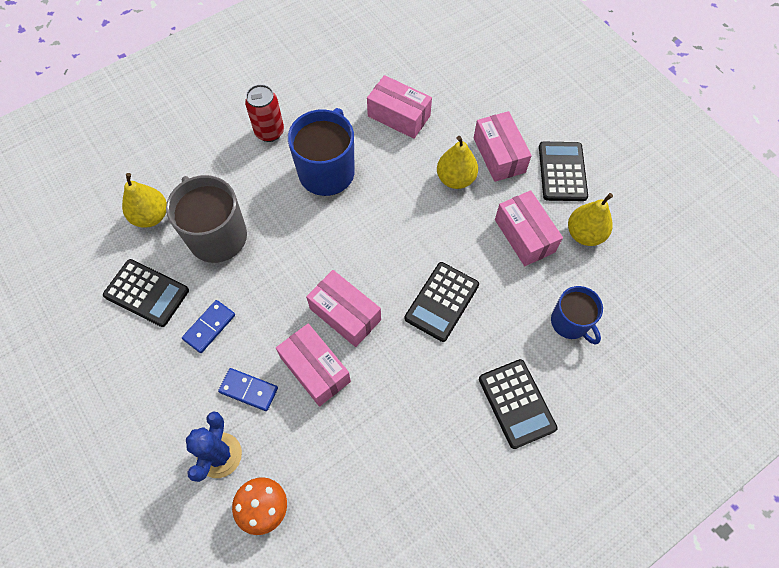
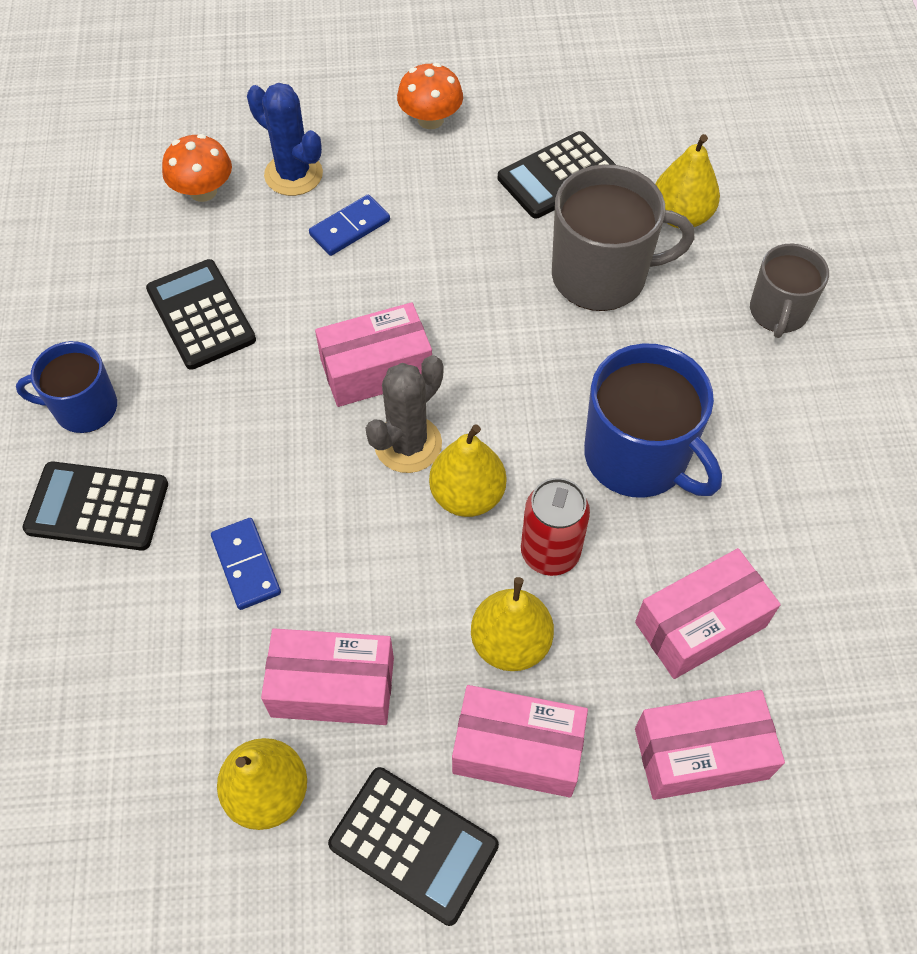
camera: 120 degrees right, 5 degrees down
blue domino [182,300,235,353] -> blue domino moved to [211,518,281,610]
red can [245,84,284,142] -> red can moved to [521,478,590,576]
pink box [276,324,351,407] -> pink box moved to [635,690,785,800]
black calculator [405,262,479,342] -> black calculator moved to [146,259,256,370]
blue mug [551,286,603,344] -> blue mug moved to [16,341,117,433]
none -> grey cactus [365,355,443,473]
none -> orange mushroom [397,63,463,129]
none -> yellow pear [429,424,506,517]
none -> grey mug [750,244,829,338]

